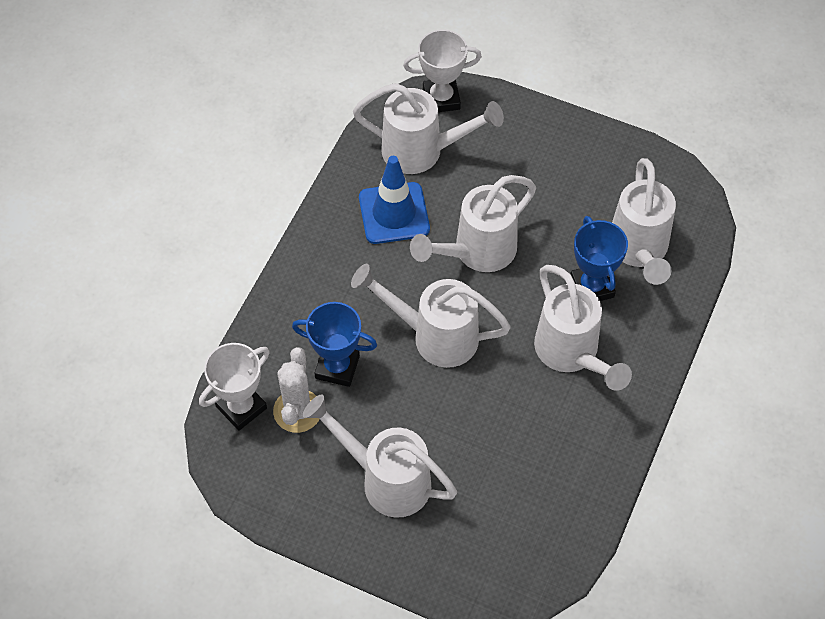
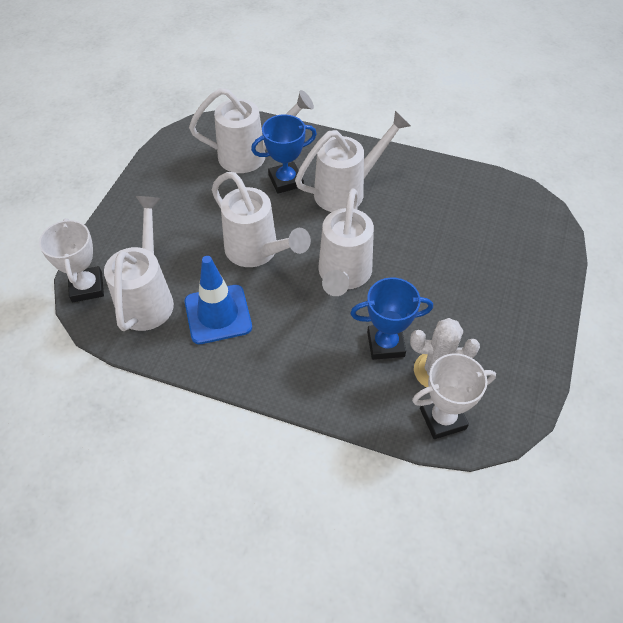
camera: 95 degrees left, 5 degrees down
white trophy [199,343,270,431] -> white trophy turned 60 degrees counterclockwise [412,353,496,439]
blue trophy [292,302,377,387] -> blue trophy turned 75 degrees clockwise [350,278,433,360]
white watering can [303,394,457,518] -> none

